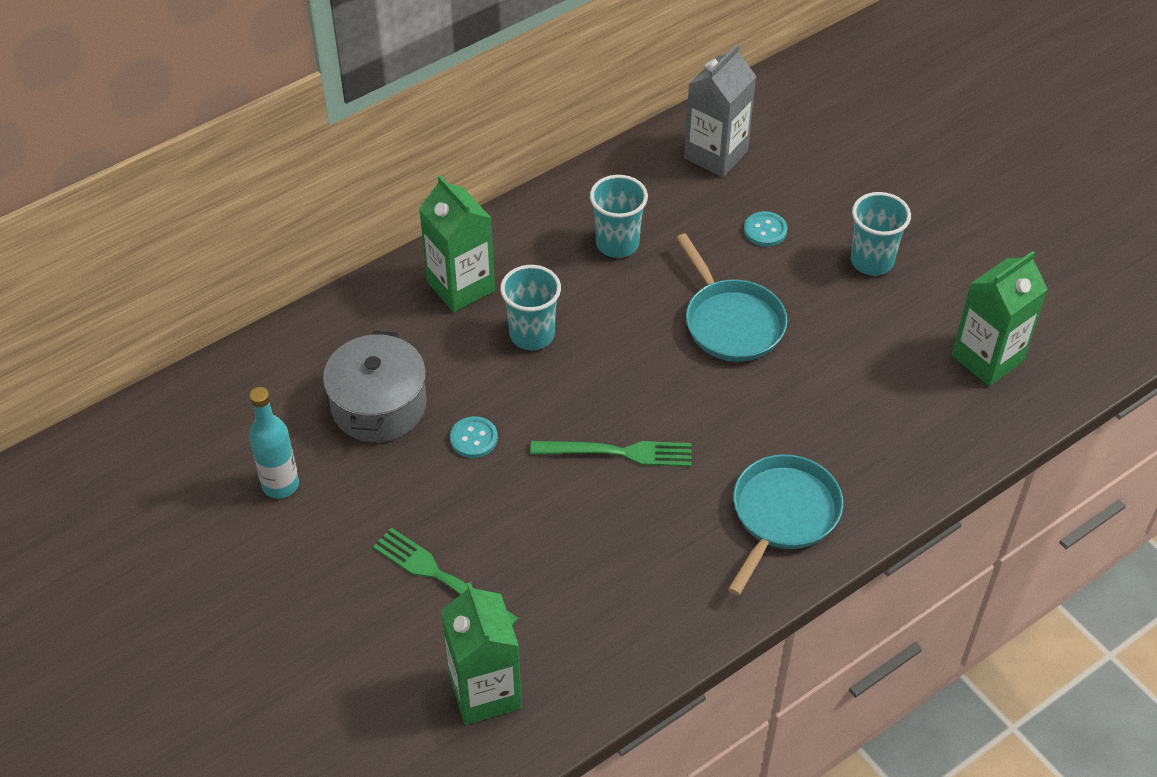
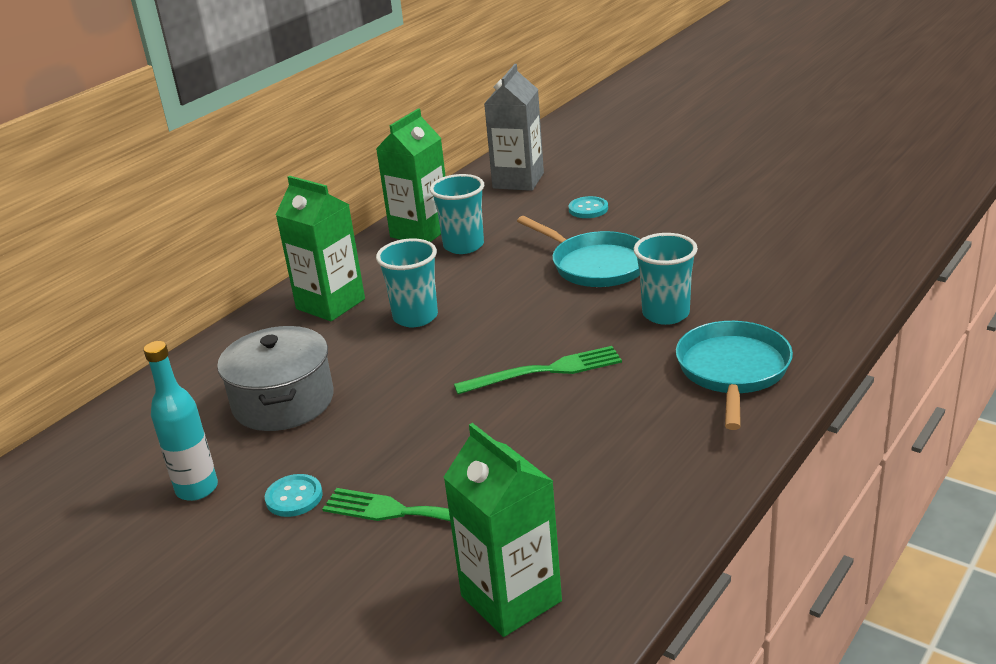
camera: 15 degrees left, 20 degrees down
turquoise button [450,416,498,458] -> turquoise button moved to [265,474,323,517]
turquoise cup [851,192,911,276] -> turquoise cup moved to [634,233,698,325]
green carton [952,251,1048,386] -> green carton moved to [376,108,445,242]

